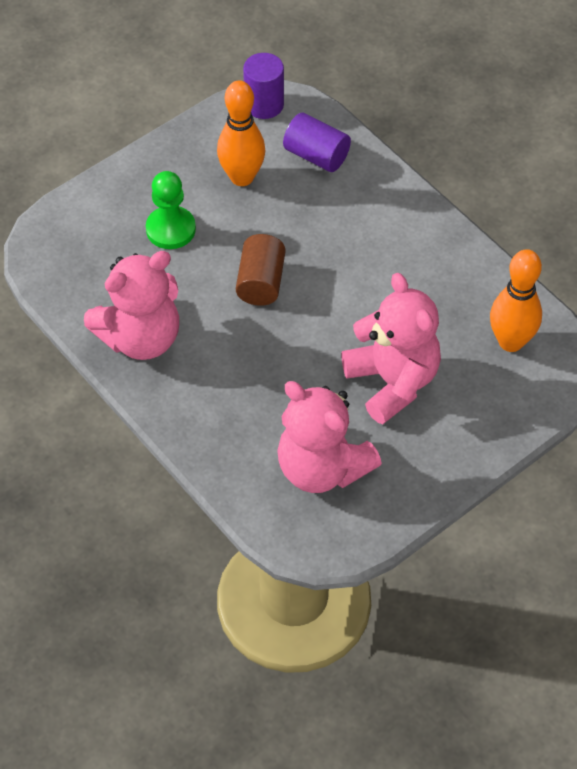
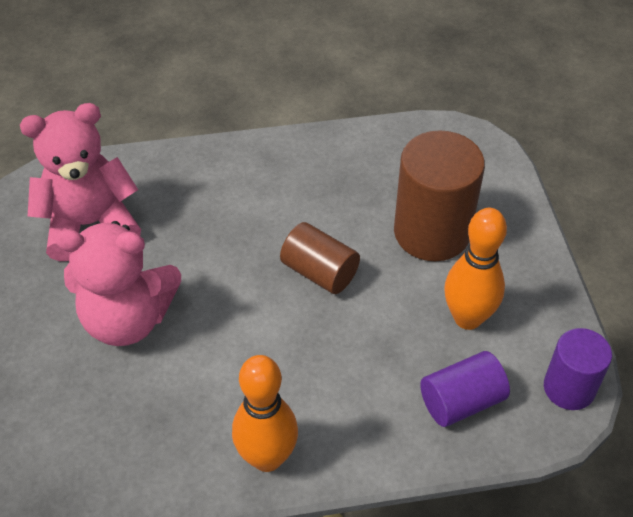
camera: 120 degrees right, 5 degrees down
pink teddy bear [84,251,179,360] -> none
green pawn [146,171,196,249] -> brown cylinder [394,130,485,261]
orange bowling pin [490,249,542,352] -> orange bowling pin moved to [232,355,298,472]

